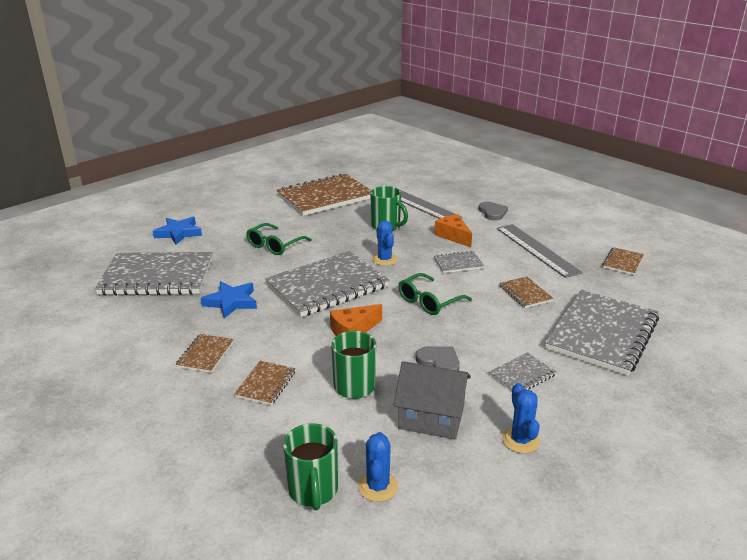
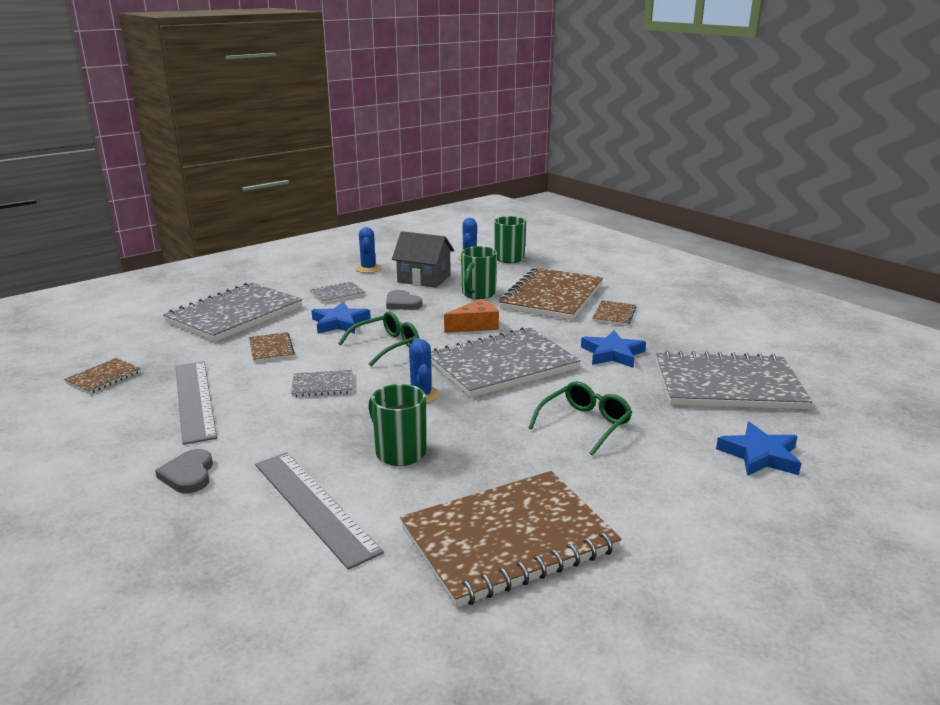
camera: 175 degrees left, 5 degrees down
brown notebook [234,361,295,405] -> brown notebook [499,267,603,320], size x2.24
orange cheese [434,214,472,247] -> none
none -> blue star [311,302,371,333]

